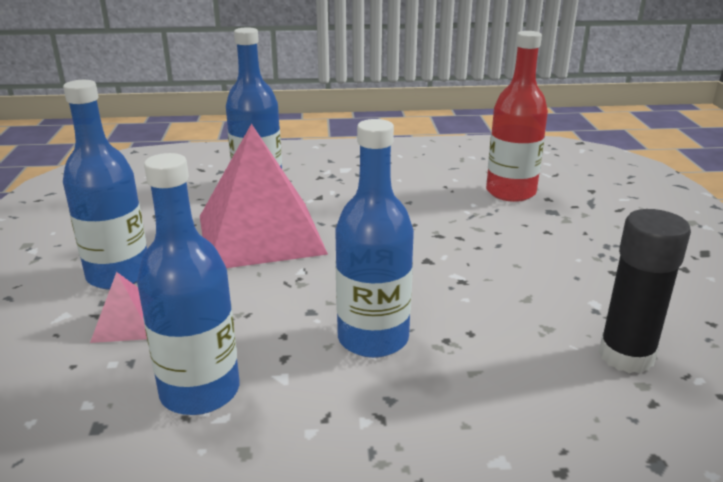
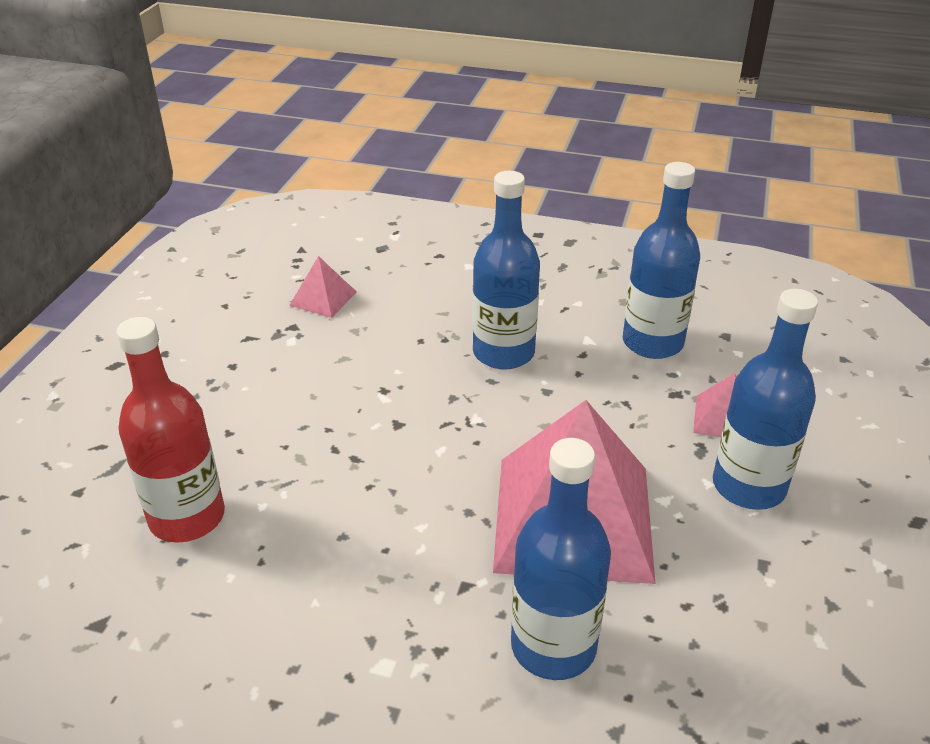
camera: 160 degrees left, 10 degrees up
black glue stick [598,209,691,373] -> pink pyramid [289,256,357,318]

